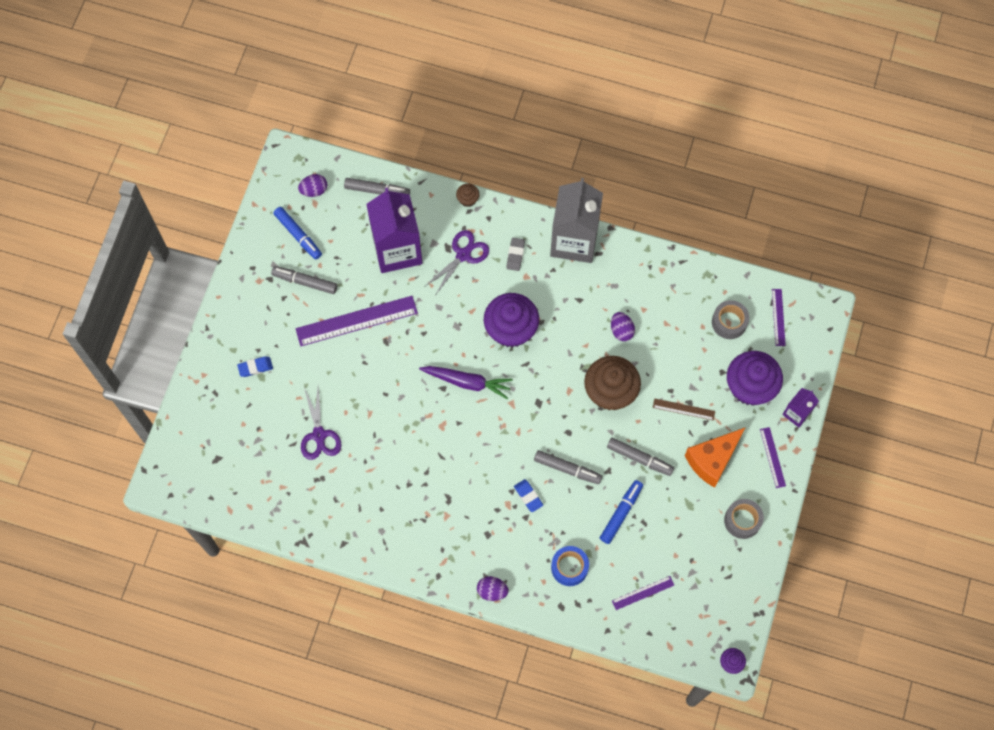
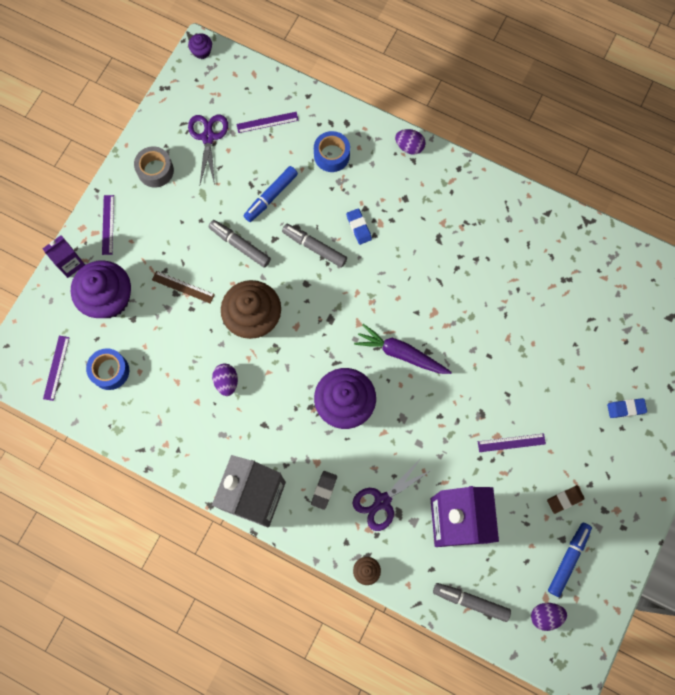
camera: 170 degrees left, 5 degrees up
grey marker [271,266,337,294] -> brown eraser [547,485,585,514]
blue marker [273,207,322,260] -> blue marker turned 60 degrees clockwise [548,522,592,597]
purple ruler [296,296,418,346] -> purple ruler [478,433,546,452], size x0.50
purple scissors [301,387,342,460] -> purple scissors moved to [188,115,228,185]
orange cheese [685,427,746,488] -> none
grey tape [712,300,749,339] -> blue tape [86,348,129,390]

